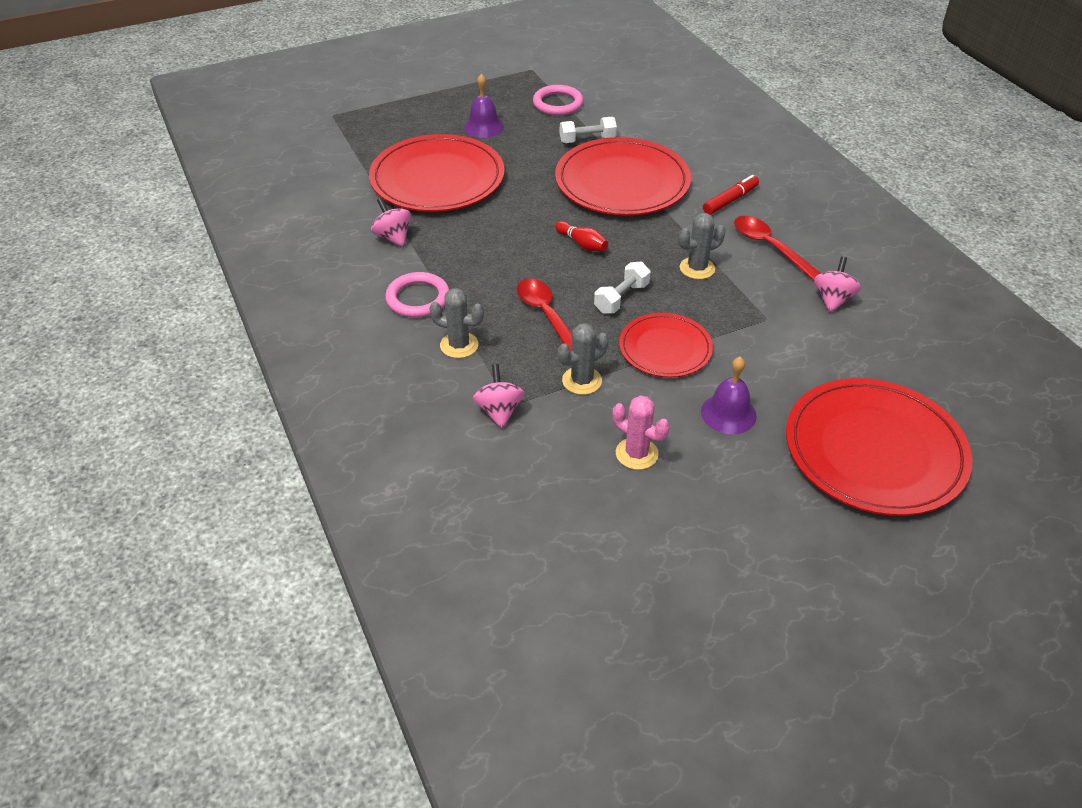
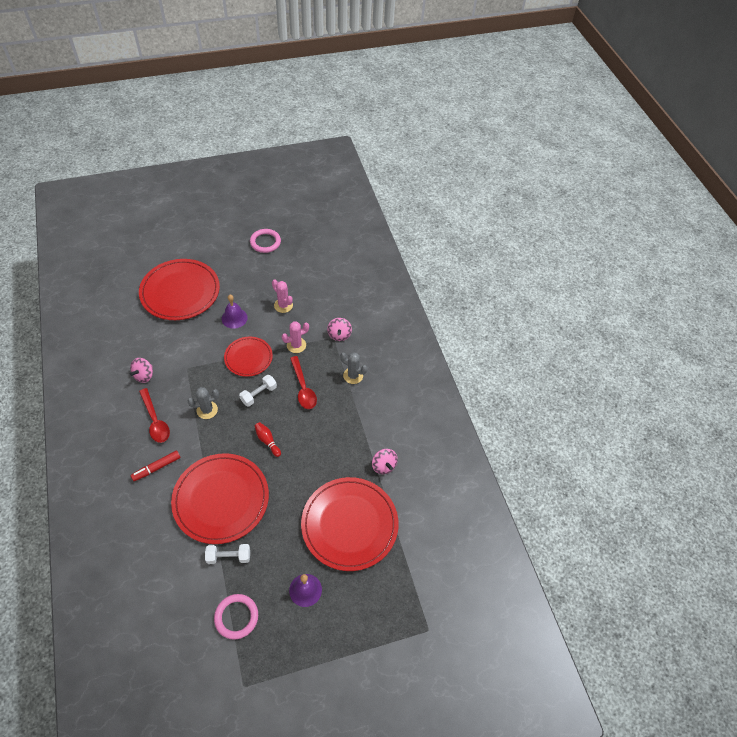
camera: 175 degrees left, 10 degrees up
pink ring [385,272,449,318] -> pink ring moved to [250,229,281,253]
grey cactus [558,323,609,395] -> pink cactus [282,321,309,353]

